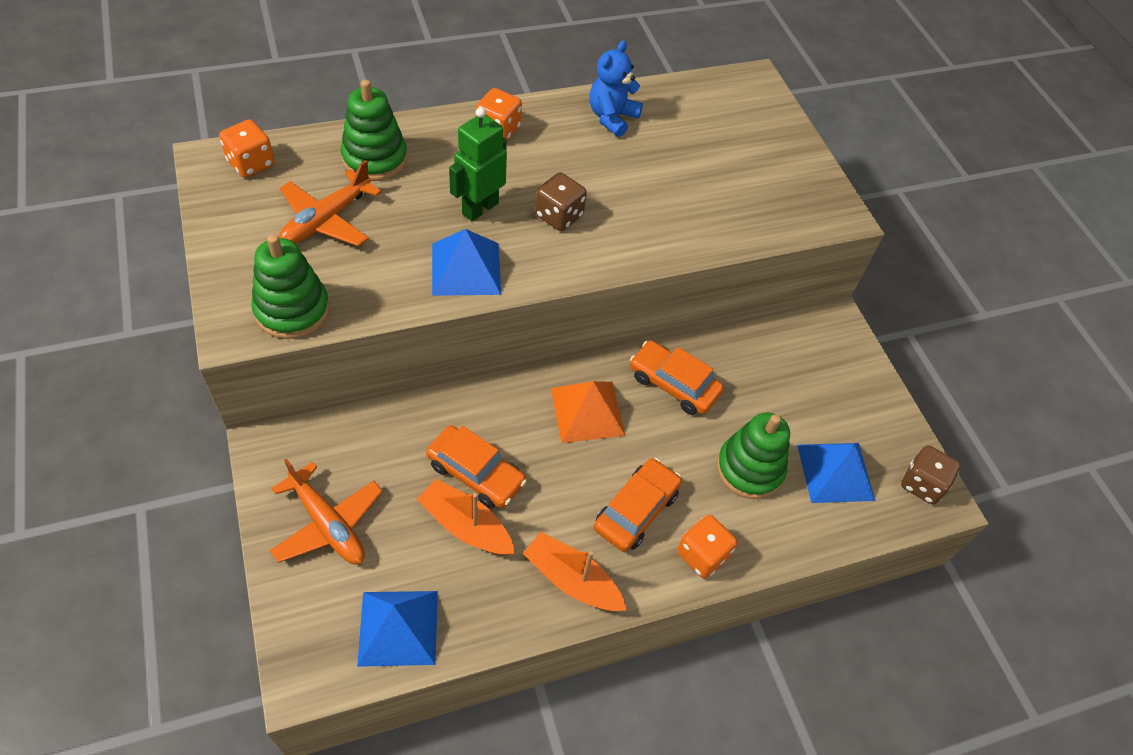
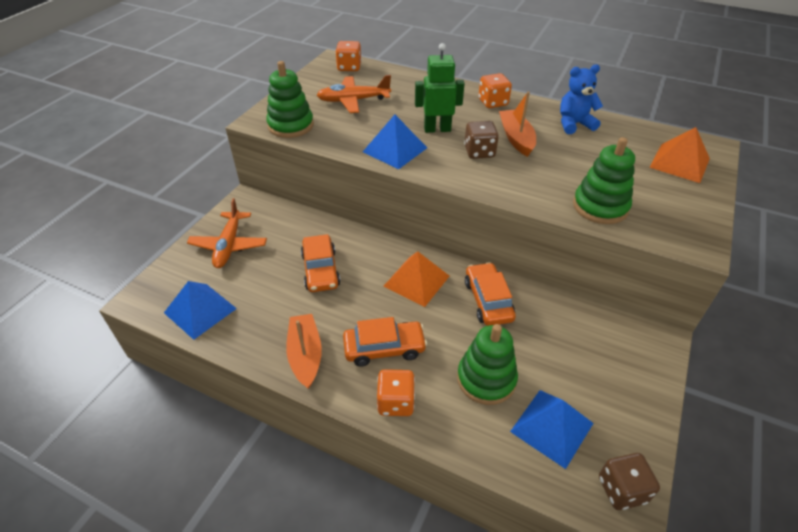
camera: 50 degrees right, 10 degrees down
green stacking toy [340,80,407,181] -> green stacking toy moved to [573,137,635,224]
orange boat [417,479,515,555] -> orange boat moved to [499,91,536,157]
none -> orange pyramid [649,127,710,183]

